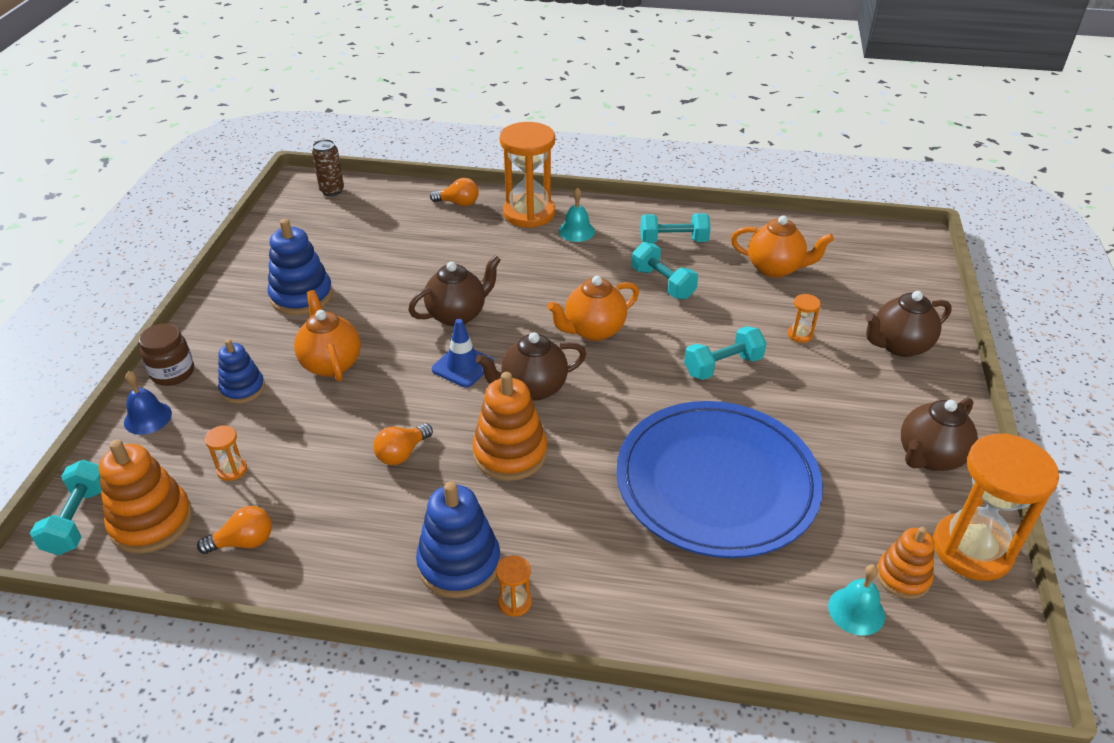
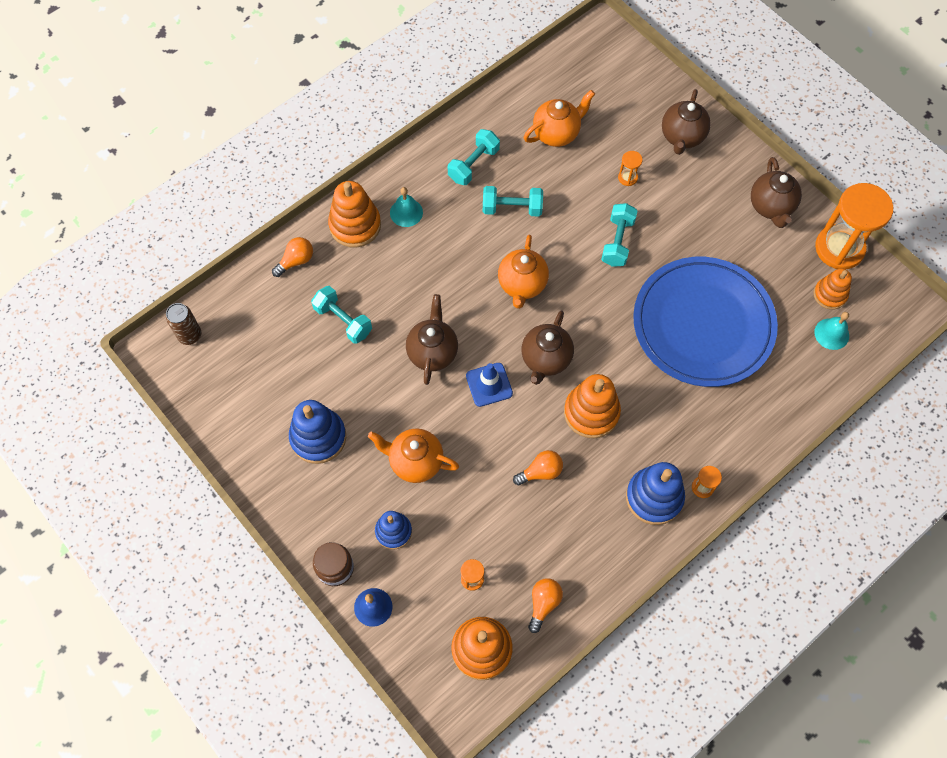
camera: 50 degrees left, 25 degrees up
turquoise dumbbell [30,460,102,555] -> turquoise dumbbell moved to [311,286,372,344]
orange light bulb [373,423,433,465] -> orange light bulb turned 105 degrees counterclockwise [513,450,563,485]
orange hourglass [500,122,555,228] -> orange stacking toy [328,181,381,248]

